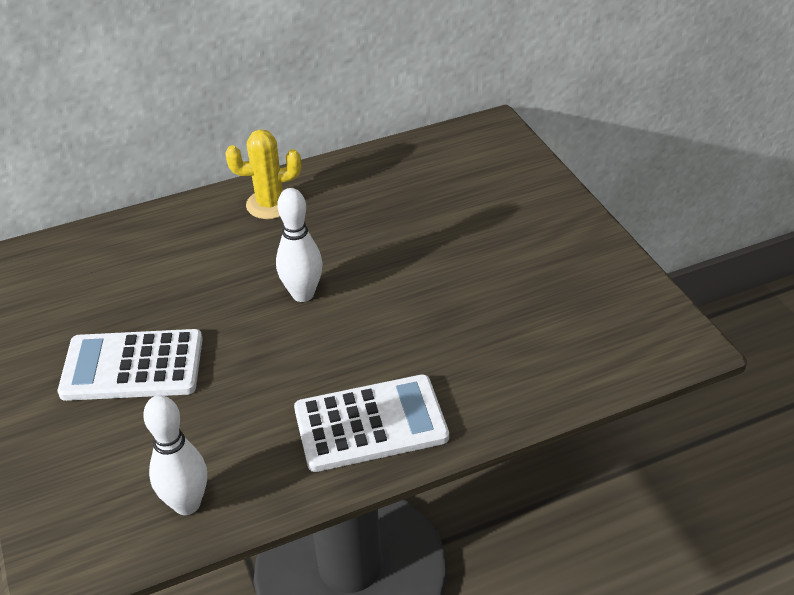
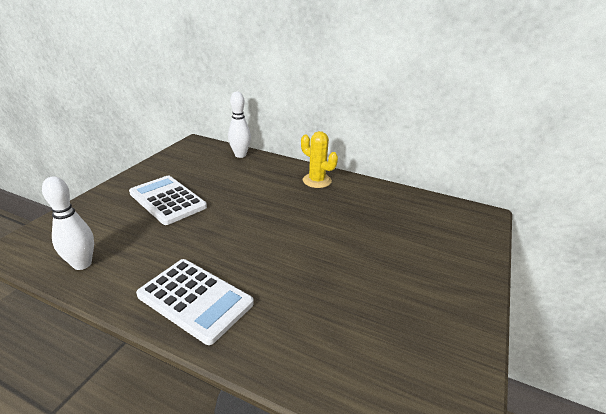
camera: 45 degrees right, 10 degrees down
white bowling pin [276,188,323,302] -> white bowling pin moved to [228,91,251,158]

